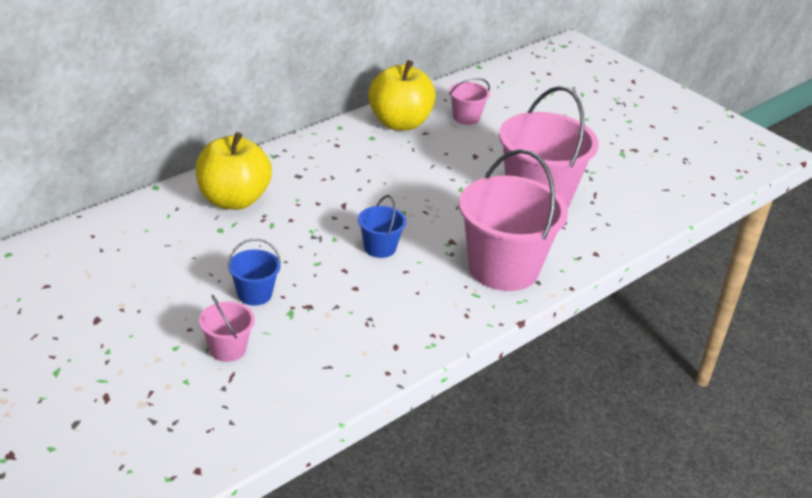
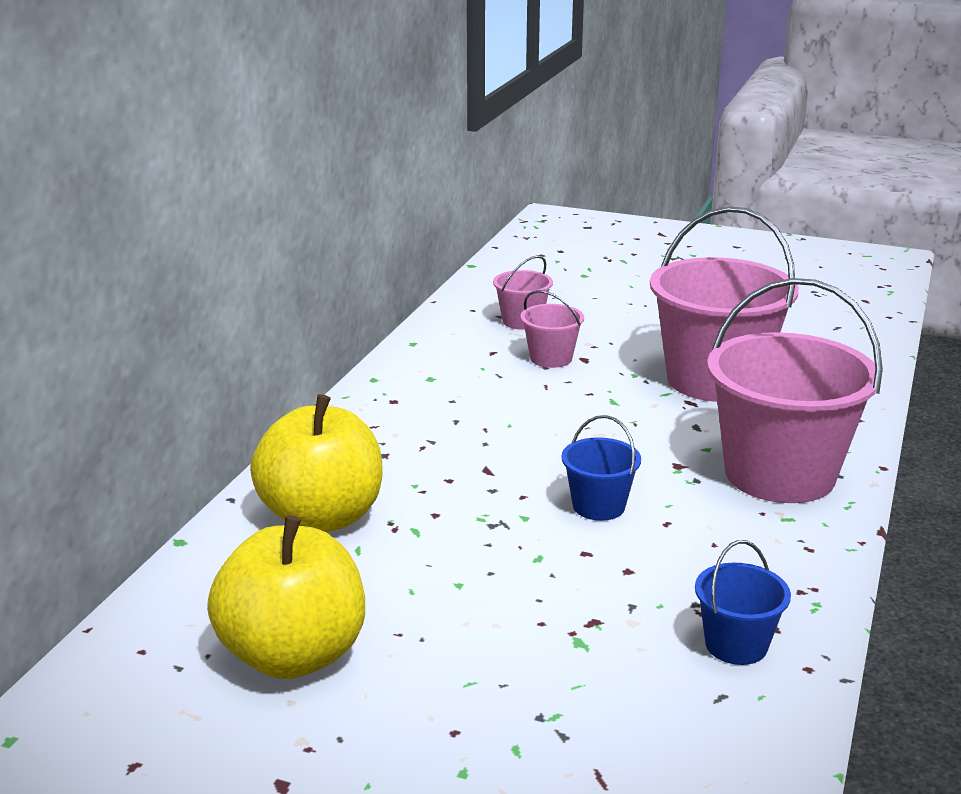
camera: 25 degrees left, 10 degrees down
pink bucket [199,295,255,362] -> pink bucket moved to [520,290,584,368]
blue bucket [228,239,281,306] -> blue bucket moved to [695,540,791,665]
yellow apple [368,60,436,130] -> yellow apple moved to [207,515,365,679]

